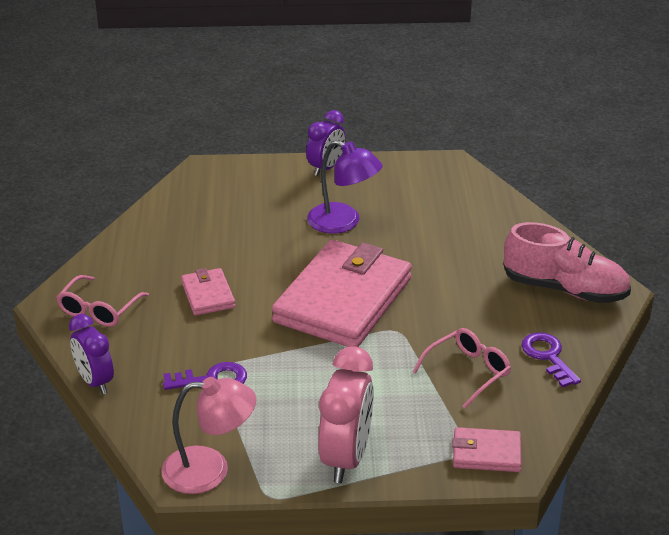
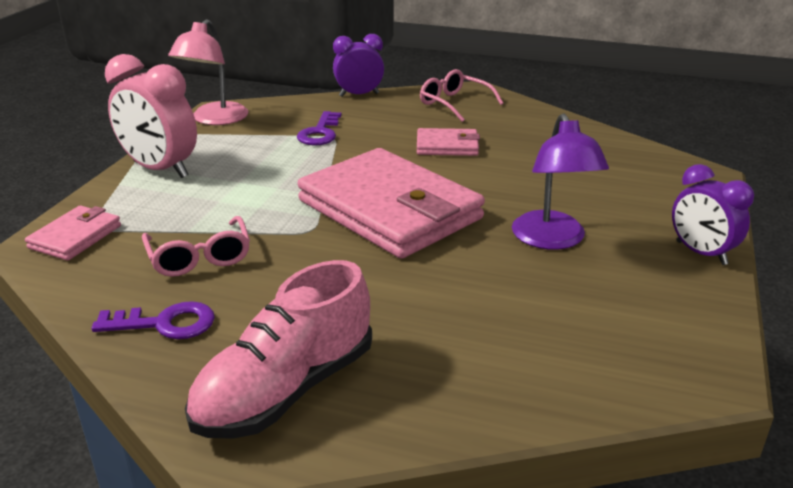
camera: 110 degrees right, 5 degrees down
purple lamp [307,140,383,234] -> purple lamp turned 60 degrees counterclockwise [512,113,609,250]

